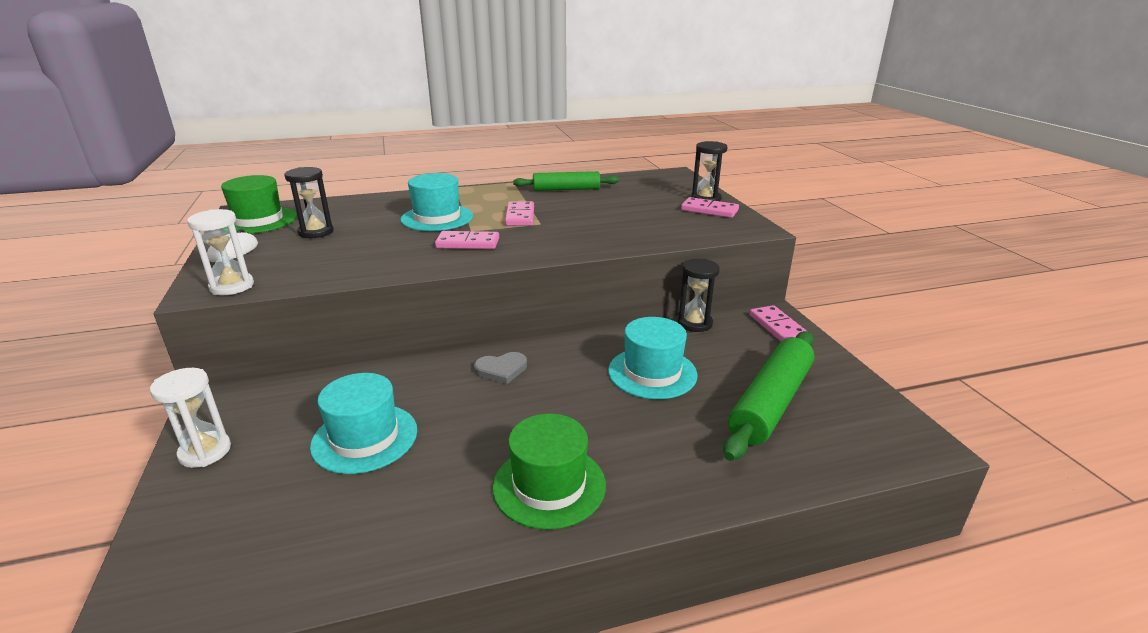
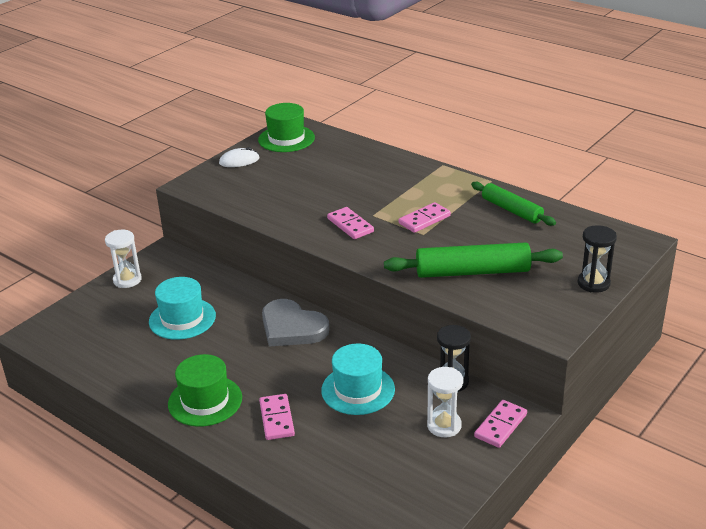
camera: 55 degrees right, 5 degrees up
white hourglass [187,209,254,295] -> white hourglass moved to [427,367,463,437]
black hourglass [284,167,334,238] -> none
turquoise hat [400,173,473,231] -> none
grey heart [474,352,527,384] -> grey heart [262,299,329,347], size x1.82
pink domino [681,197,739,218] -> pink domino moved to [259,394,295,440]
green rolling pin [723,331,814,461] -> green rolling pin moved to [384,242,563,278]

